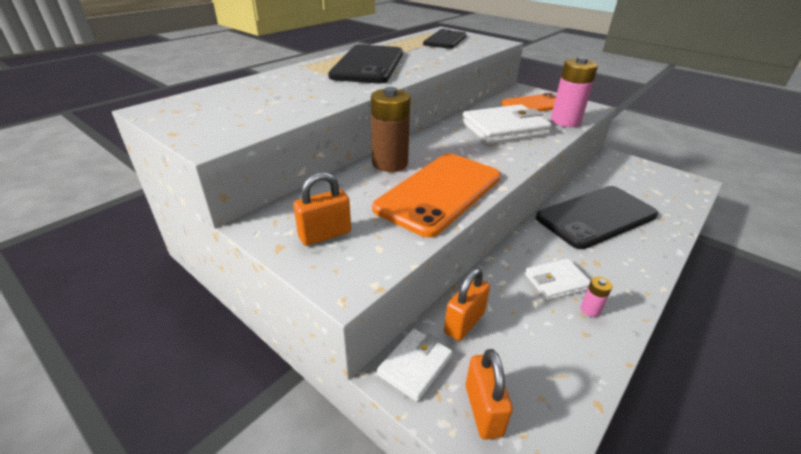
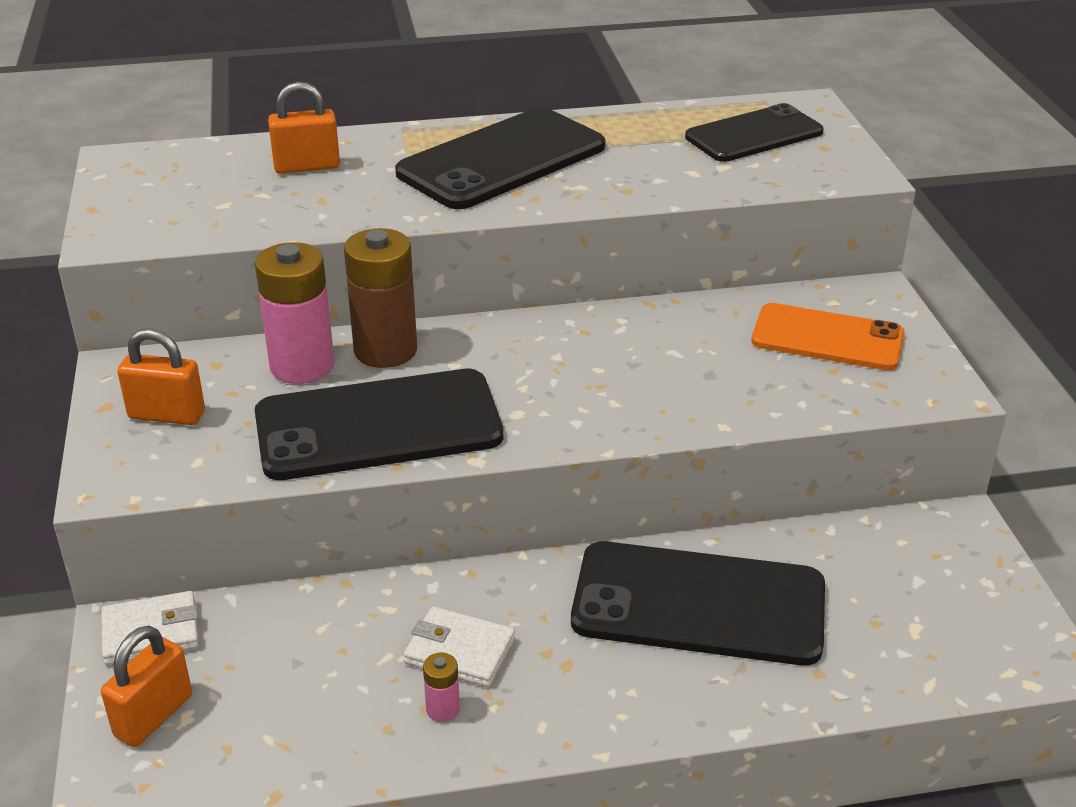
camera: 40 degrees right, 0 degrees up
orange phone [372,153,501,238] -> black phone [255,369,503,480]
orange padlock [444,268,490,341] -> orange padlock moved to [268,82,340,174]
white wallet [462,104,552,144] -> none
pink battery [551,57,598,127] -> pink battery moved to [255,242,334,384]

